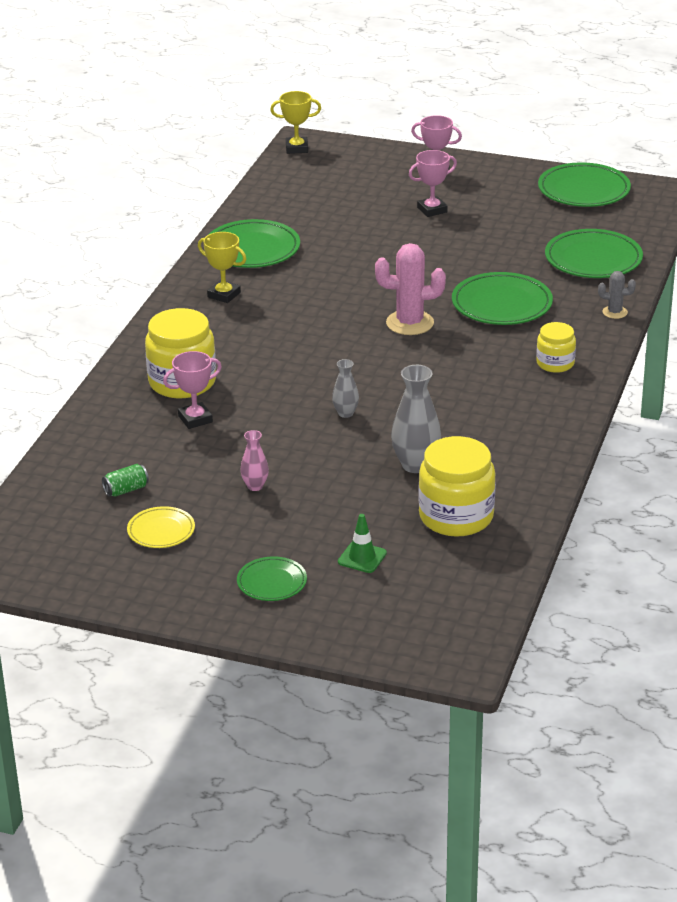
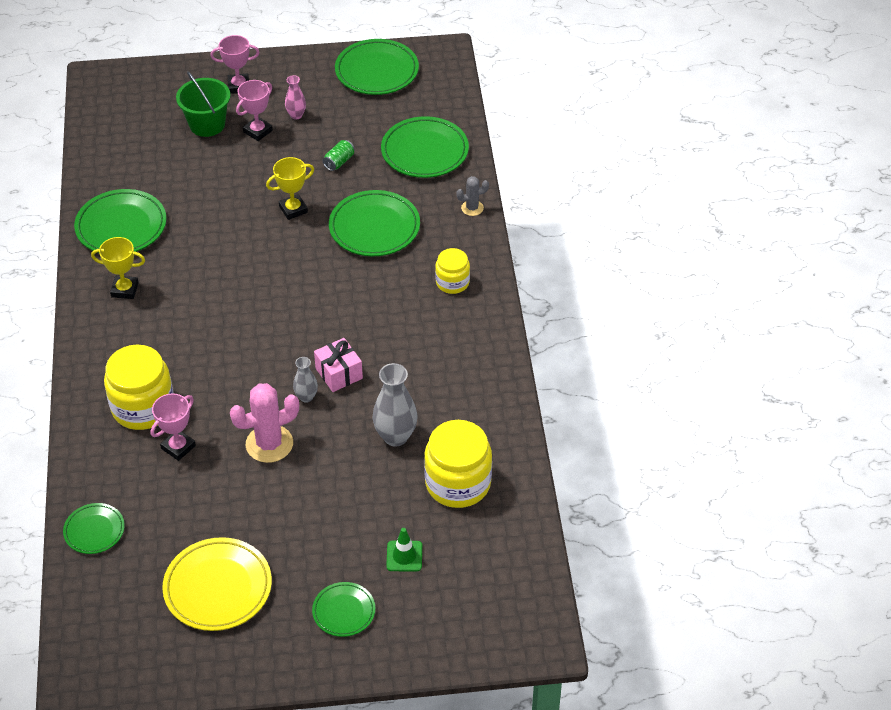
camera: 25 degrees left, 15 degrees up
green can [102,464,149,497] -> green can moved to [323,140,355,171]
yellow plate [127,506,195,548] -> yellow plate [162,537,272,631], size x1.74
pink vase [240,430,269,491] -> pink vase moved to [285,75,306,119]
yellow trophy [270,91,321,154] -> yellow trophy moved to [266,157,314,220]
pink cactus [375,243,446,335] -> pink cactus moved to [230,383,299,463]
none -> green plate [63,503,125,554]
none -> green bucket [176,71,230,137]
none -> pink gift [314,338,363,392]

